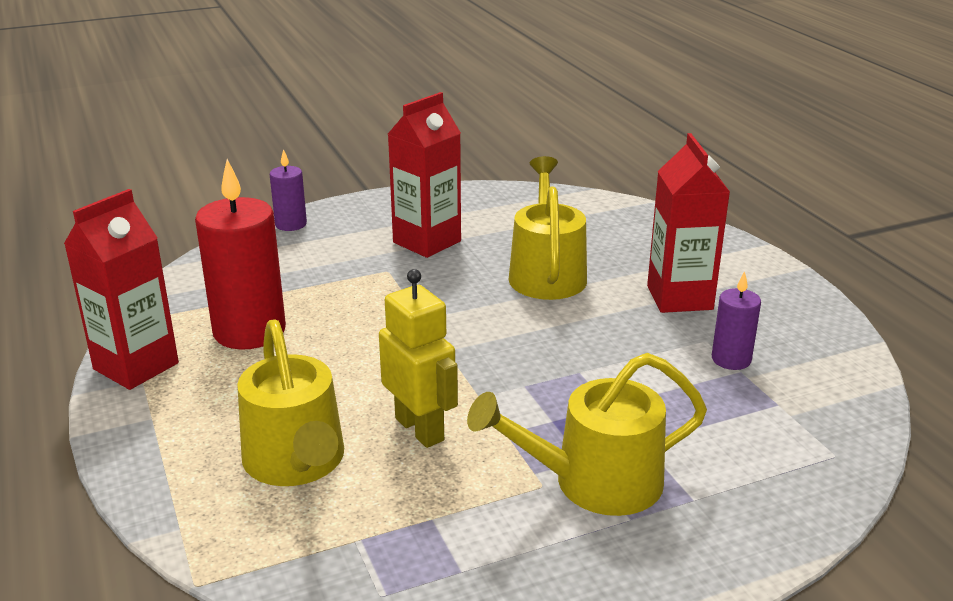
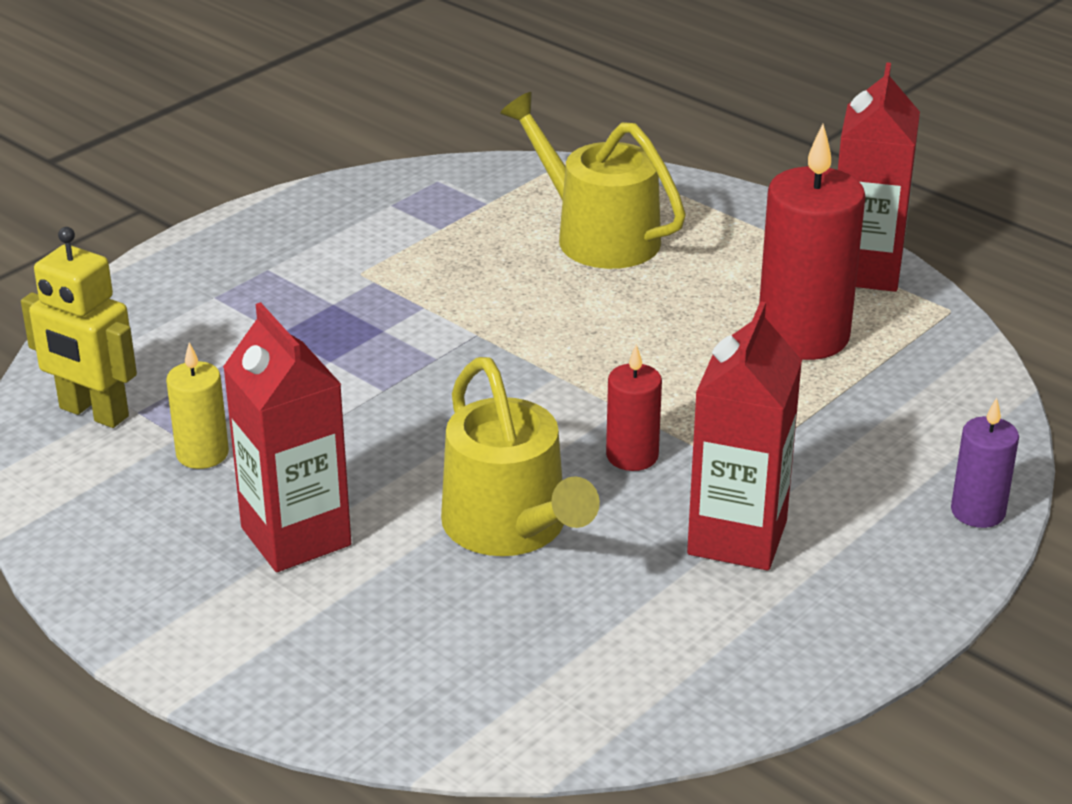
camera: 155 degrees right, 5 degrees up
yellow robot [379,269,458,448] -> yellow robot moved to [21,227,137,428]
yellow watering can [467,353,707,516] -> none
purple candle [712,271,761,370] -> yellow candle [166,342,229,469]
none -> red candle [606,344,662,471]

